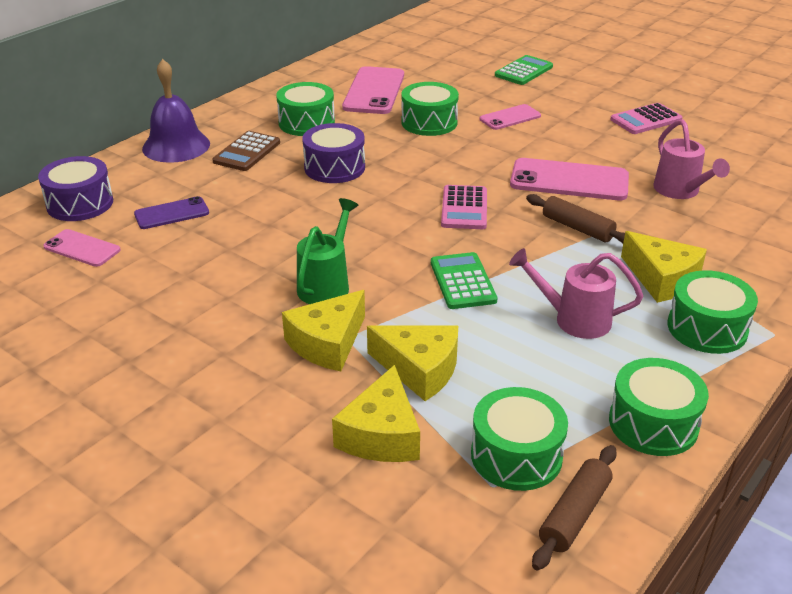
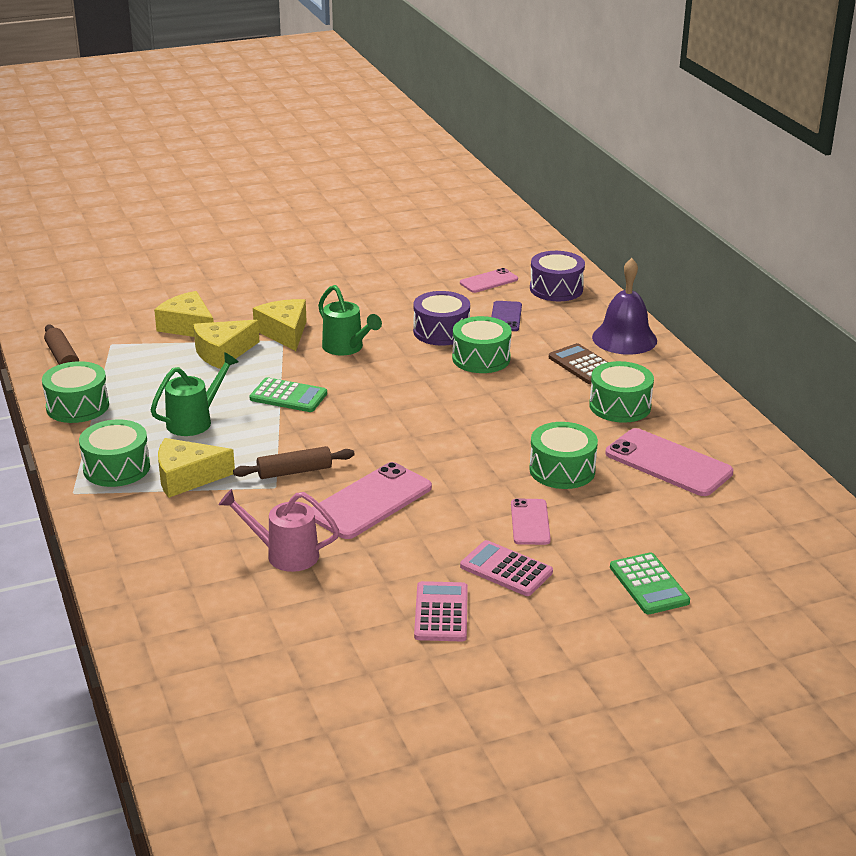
camera: 120 degrees right, 5 degrees down
purple drum [302,123,365,183] -> purple drum moved to [413,291,470,346]
pink calculator [441,185,487,229] -> pink calculator moved to [460,540,553,596]
green drum [471,387,568,491] -> green drum moved to [452,316,512,373]
pink watering can [509,248,643,339] -> green watering can [151,352,239,436]

